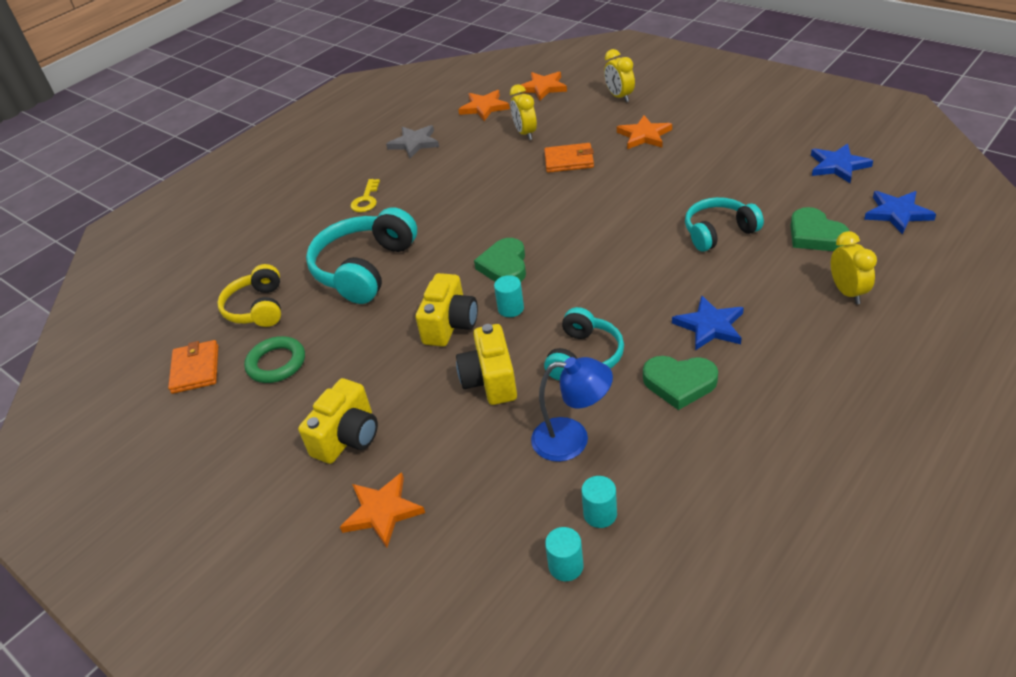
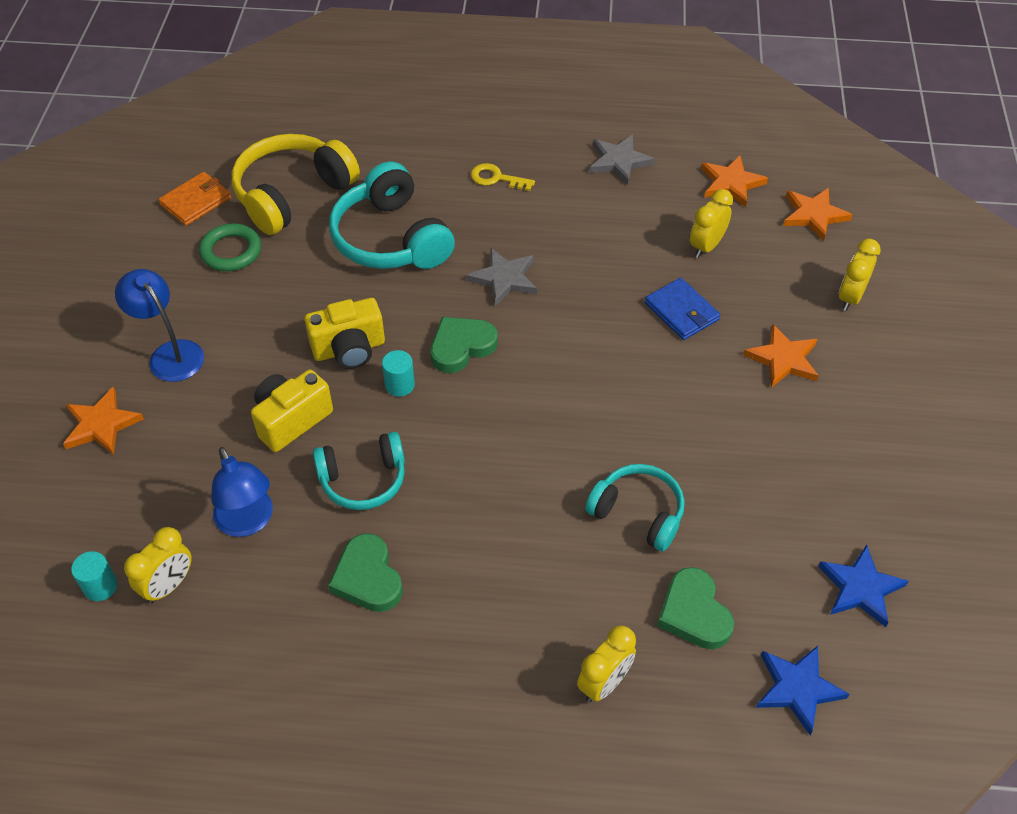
camera: 50 degrees right, 10 degrees up
yellow headphones [217,264,281,327] -> yellow headphones [232,134,360,235], size x1.57
yellow camera [298,378,378,464] -> blue lamp [115,269,204,382]
turquoise headphones [306,207,417,304] -> turquoise headphones turned 105 degrees counterclockwise [329,162,455,269]
yellow key [350,179,380,212] -> yellow key turned 45 degrees clockwise [471,163,535,191]
orange wallet [544,143,594,173] -> blue wallet [645,278,720,340]
turquoise cylinder [581,476,617,528] -> yellow clock [124,527,192,604]
blue star [672,295,744,351] -> none
green heart [790,207,849,251] -> green heart turned 45 degrees counterclockwise [657,567,734,649]
none -> grey star [466,248,537,306]

